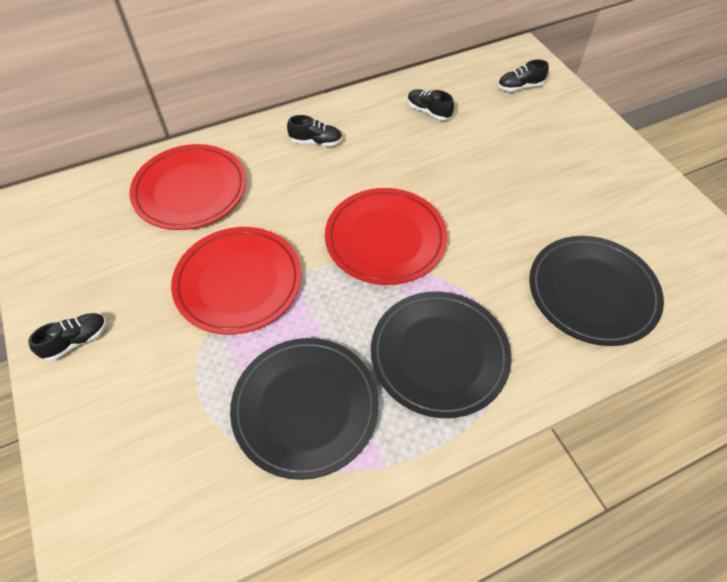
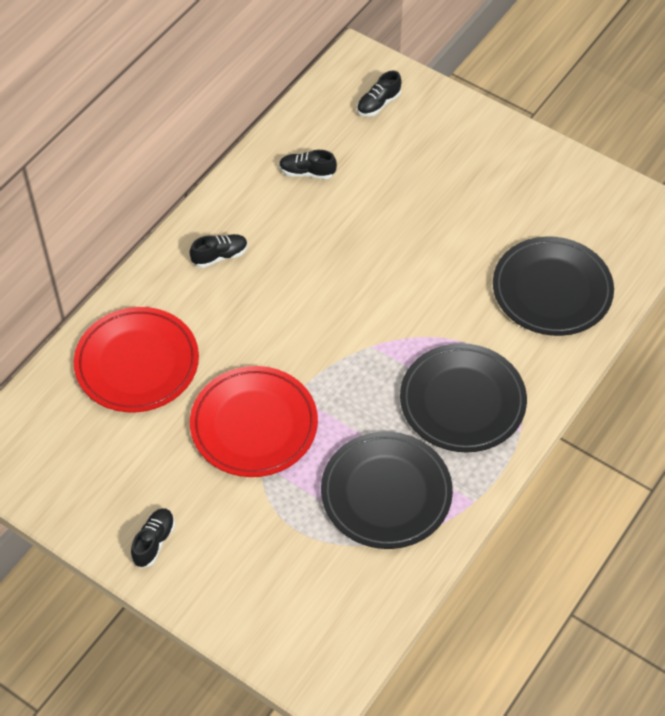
camera: 30 degrees left, 0 degrees up
red plate [325,188,447,285] -> none

